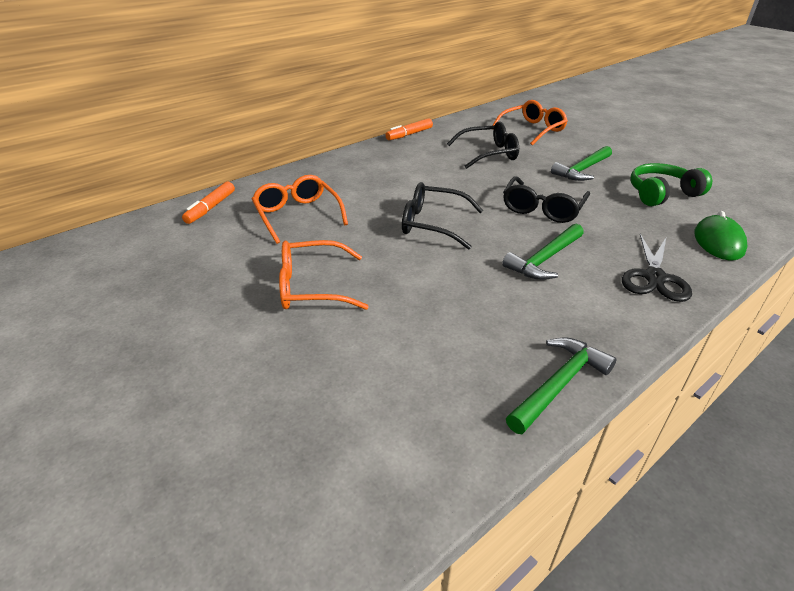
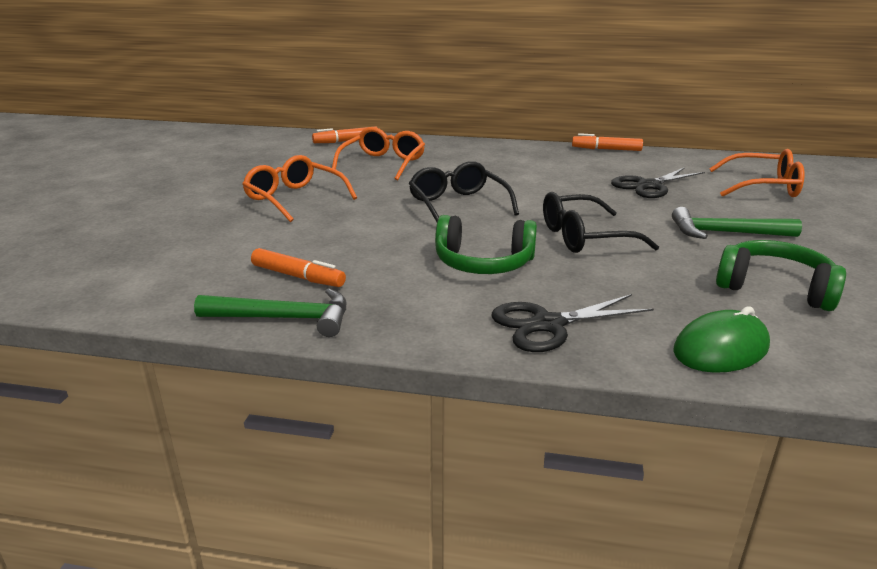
camera: 50 degrees right, 10 degrees down
black glasses [447,121,519,169] -> black scissors [611,167,705,198]
green hammer [502,224,584,280] -> green headphones [435,215,537,274]
none -> orange marker [251,248,346,287]

